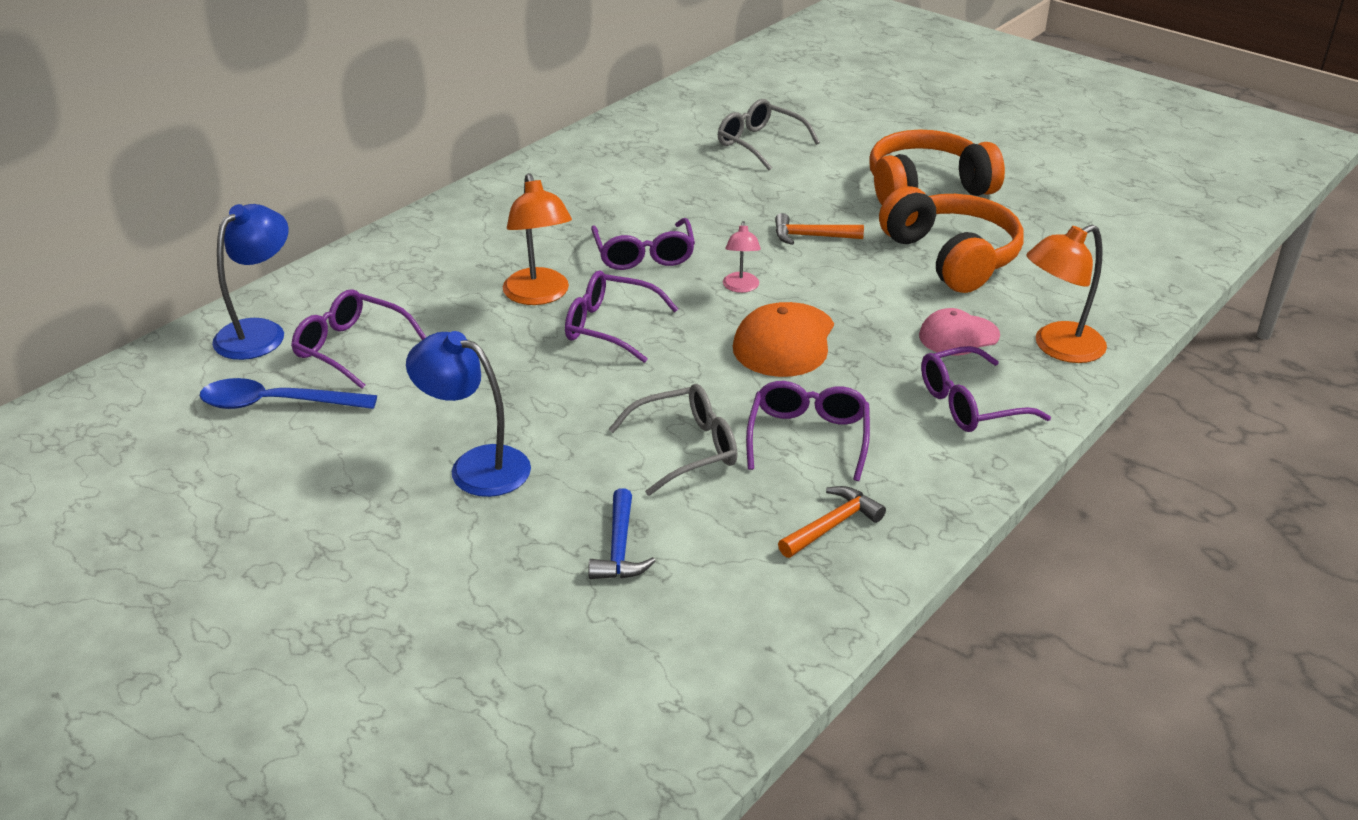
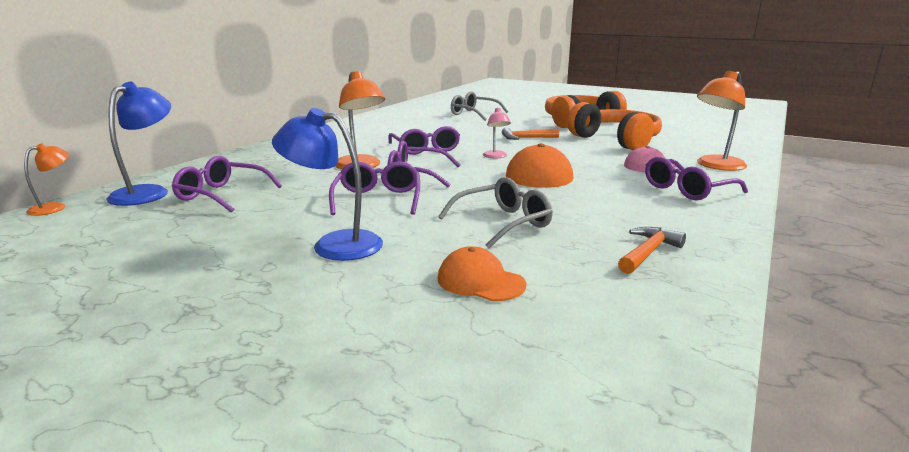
camera: 10 degrees left, 15 degrees down
blue spoon [200,378,377,409] -> none
blue hammer [588,488,656,579] -> orange cap [438,246,526,301]
purple glasses [746,381,870,481] -> purple glasses moved to [329,161,420,215]
none -> orange lamp [24,143,69,216]

